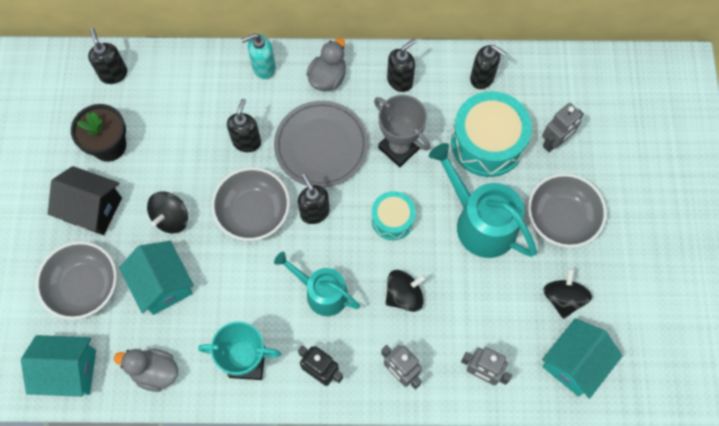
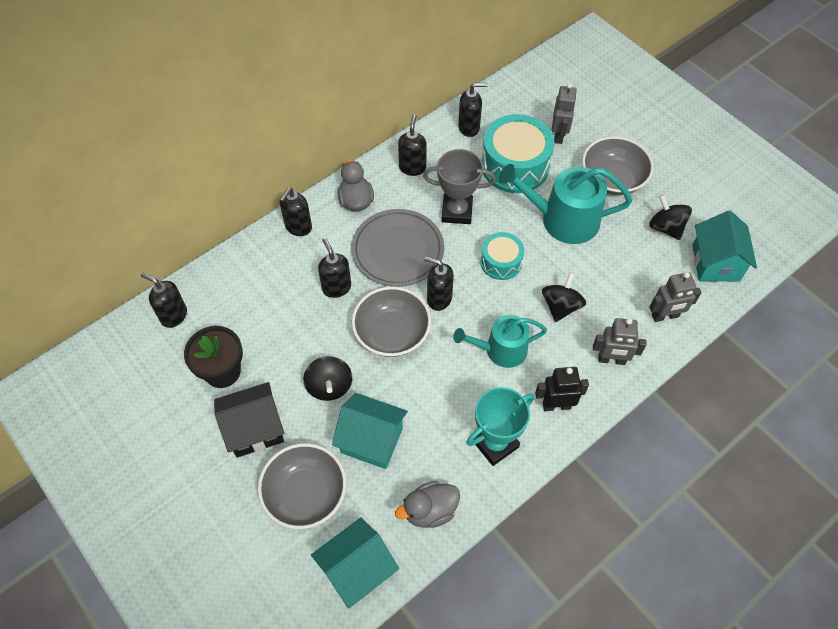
camera: 40 degrees left, 10 degrees down
turquoise soap dispenser [241,33,276,79] -> black soap dispenser [279,188,312,236]

